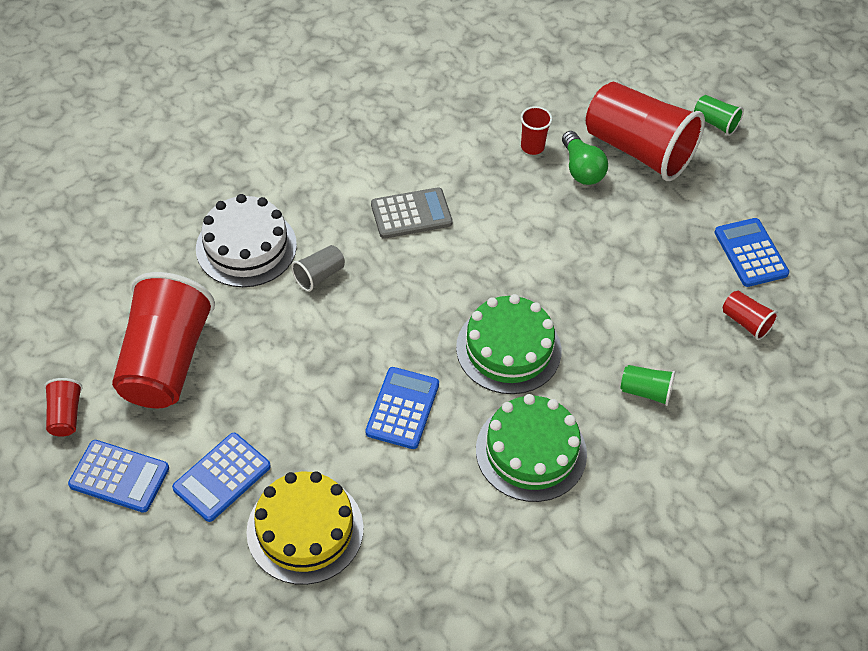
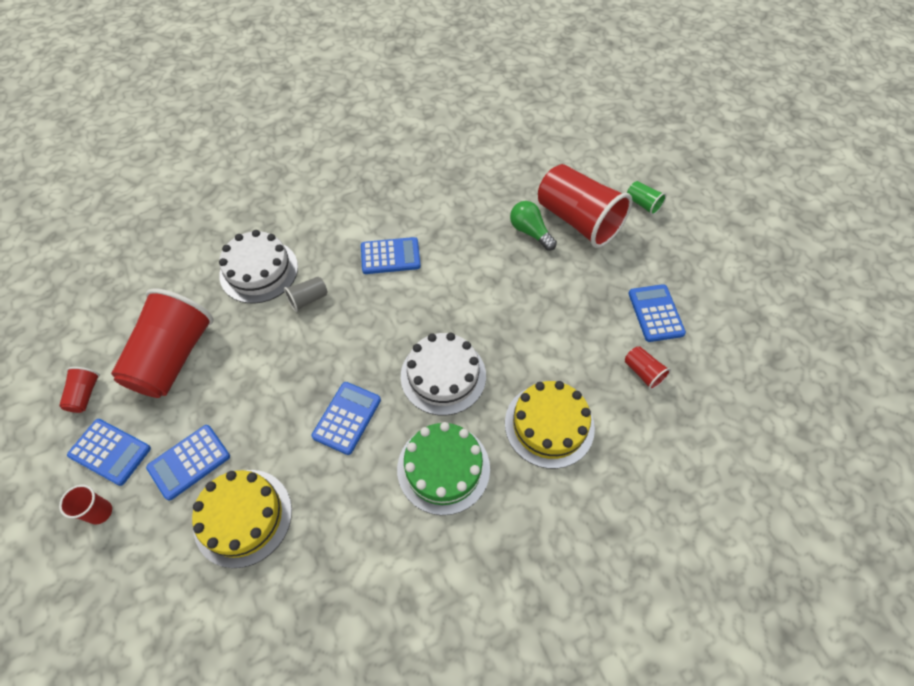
camera: 10 degrees right, 5 degrees up
grey calculator [371,187,453,239] -> blue calculator [361,237,421,274]
green cake [456,294,561,394] -> white cake [401,332,486,415]
red cup [521,106,552,155] -> red cup moved to [59,485,112,525]
green light bulb [562,131,608,185] -> green light bulb turned 150 degrees clockwise [510,201,557,251]
green cup [620,365,675,406] -> yellow cake [505,381,595,469]

